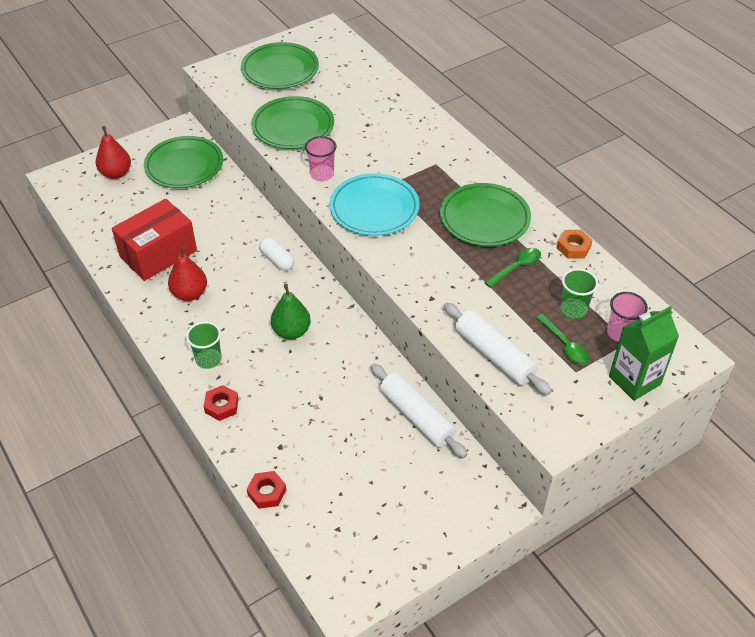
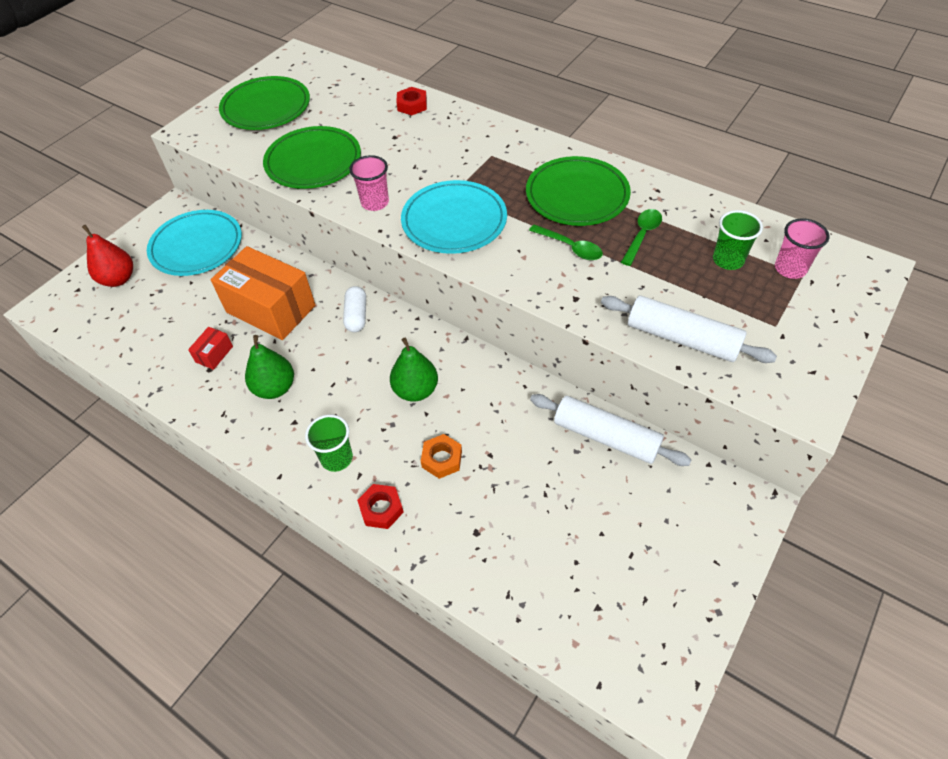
camera: 20 degrees left, 5 degrees up
red box [112,199,197,281] -> red box [188,327,233,370], size x0.42
green plate [144,136,223,188] -> turquoise plate [147,210,242,276]
red pear [168,246,207,301] -> green pear [245,335,294,399]
red nut [247,471,286,509] -> red nut moved to [396,87,427,115]
white capsule [259,237,294,271] -> white capsule turned 60 degrees clockwise [343,286,366,332]
green spoon [536,314,590,365] -> green spoon moved to [529,224,603,260]
orange nut [557,230,592,259] -> orange nut moved to [421,434,462,479]
green carton [609,306,679,401] -> none
none -> orange box [211,246,316,340]

